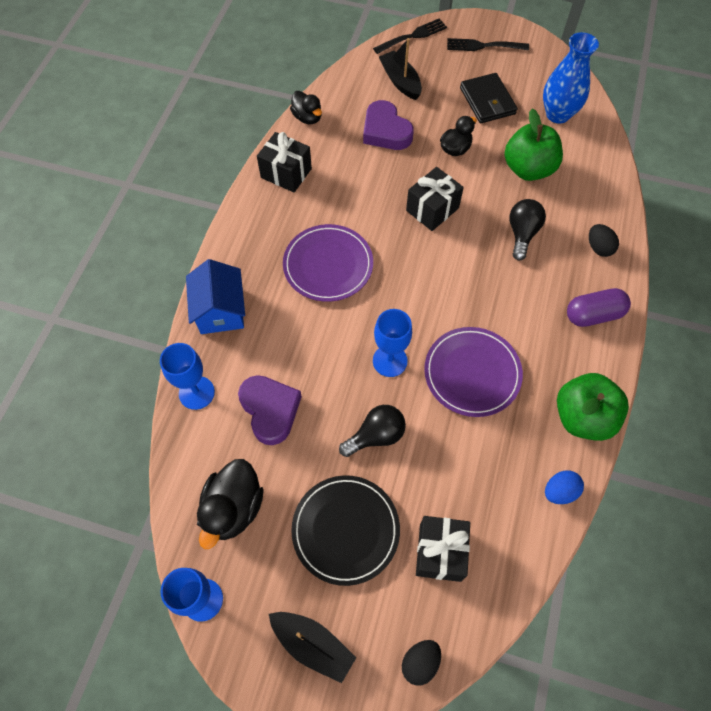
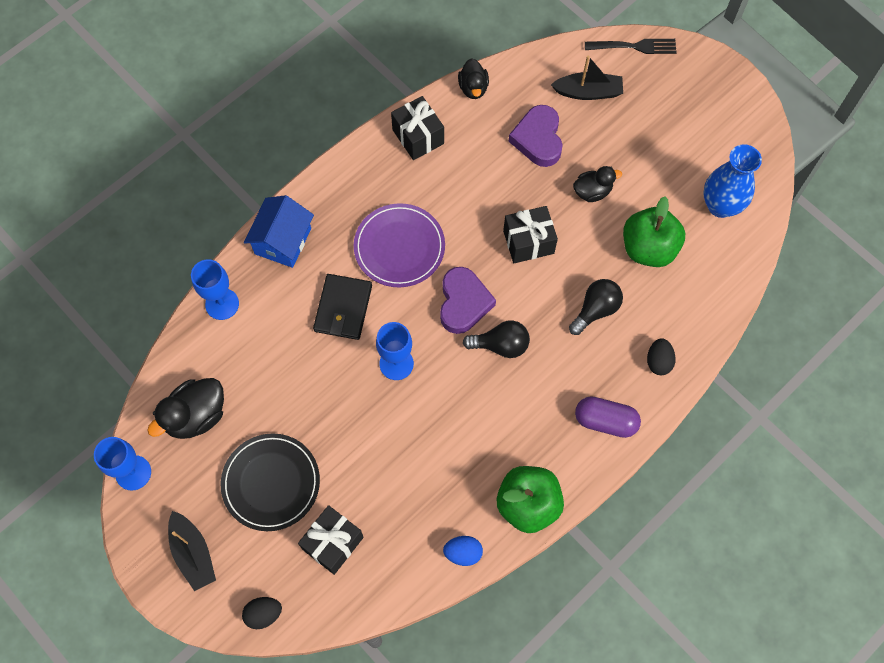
camera: 30 degrees right, 5 degrees up
purple heart [238,375,302,445] -> purple heart moved to [440,267,496,334]
black light bulb [339,405,406,457] -> black light bulb moved to [463,320,530,358]
black boat [379,38,422,100] -> black boat turned 90 degrees clockwise [551,56,623,100]
purple plate [424,327,523,417] -> none
black fork [447,38,529,51] -> none
black wallet [460,73,517,123] -> black wallet moved to [313,274,372,340]

